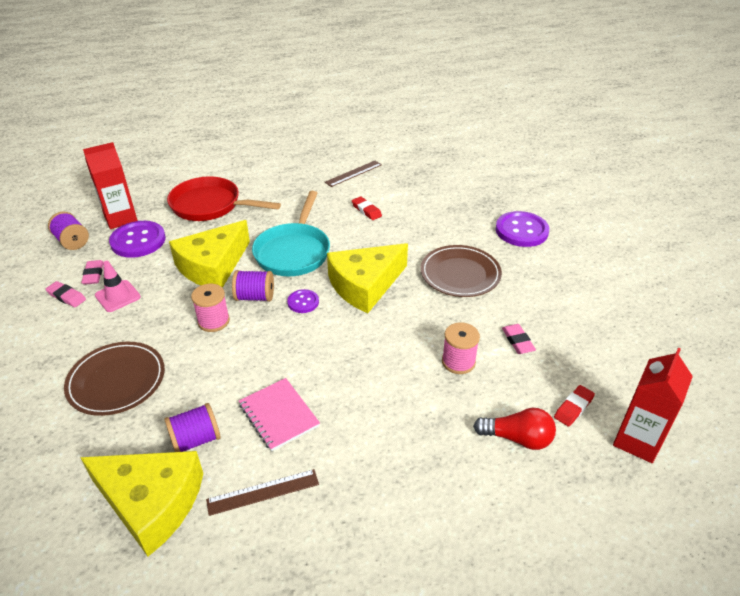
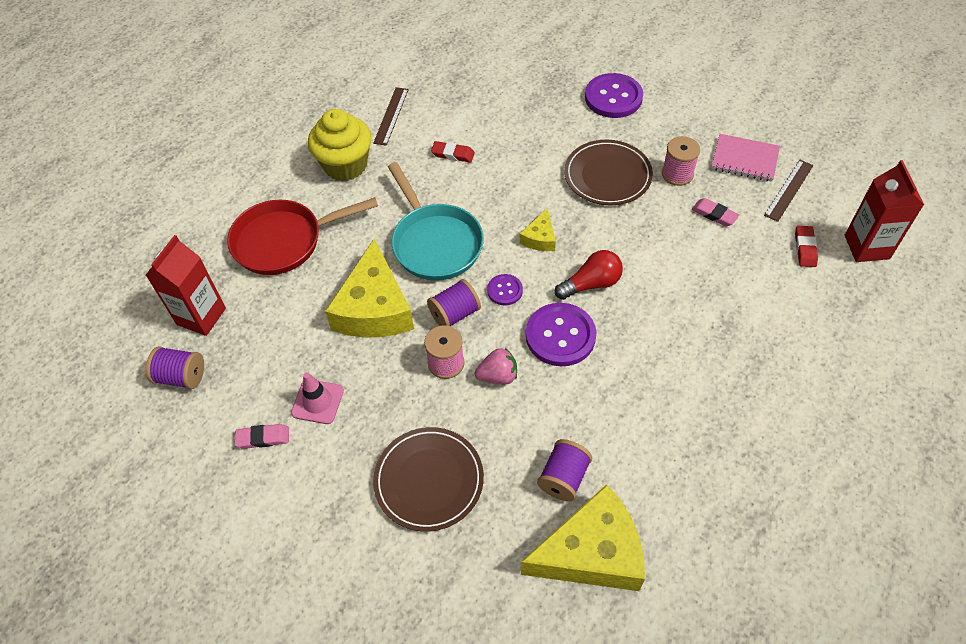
camera: 35 degrees left, 15 degrees up
pink eraser [81,260,103,285] -> none
purple button [109,221,166,258] -> purple button moved to [526,303,596,366]
brown ruler [206,469,319,516] -> brown ruler moved to [764,160,814,222]
pink notebook [239,378,320,451] -> pink notebook moved to [711,134,780,182]
yellow cheese [327,243,408,313] -> yellow cheese [520,208,556,251], size x0.47
pink spool [442,323,480,374] -> pink spool moved to [662,136,700,186]
red light bulb [473,408,556,450] -> red light bulb moved to [555,250,623,300]
none -> yellow cupcake [308,109,372,181]
none -> pink strawberry [475,348,517,384]

